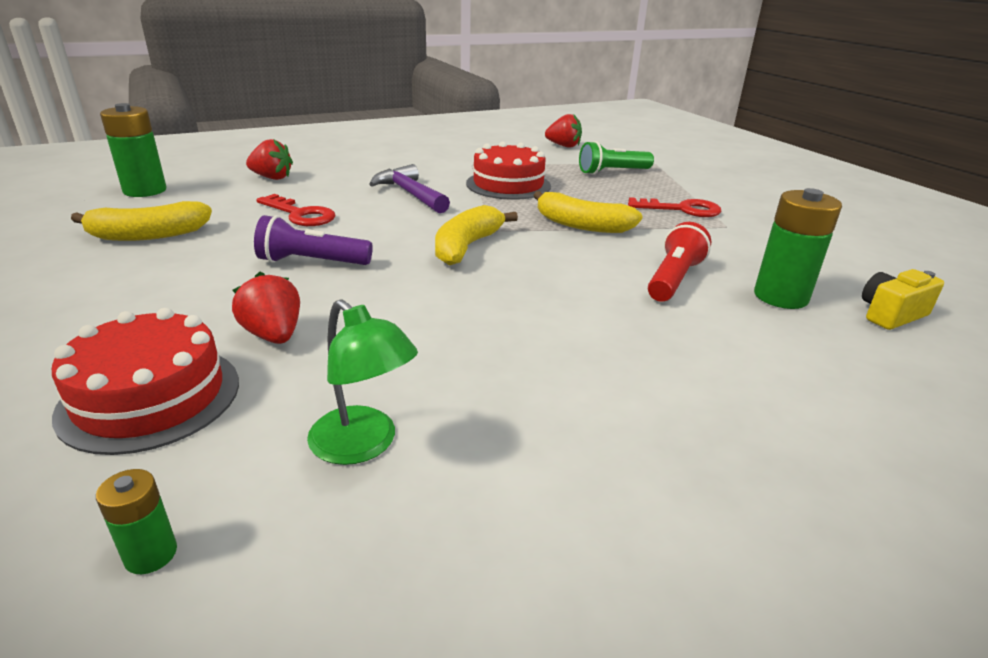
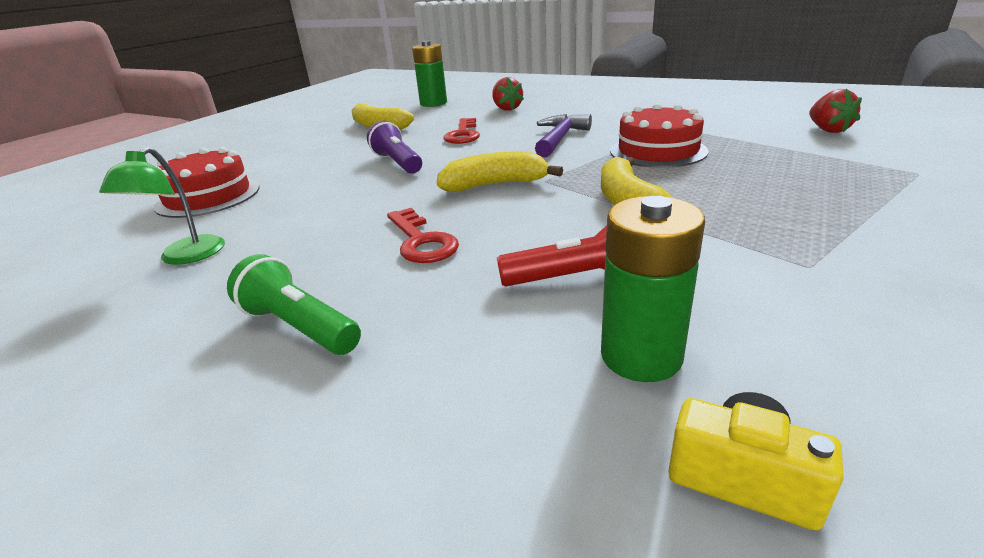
camera: 60 degrees right, 0 degrees up
green battery [96,469,177,574] -> none
red strawberry [232,272,300,344] -> none
green flashlight [579,141,654,175] -> green flashlight moved to [227,254,361,355]
red key [628,197,722,217] -> red key moved to [387,208,459,263]

